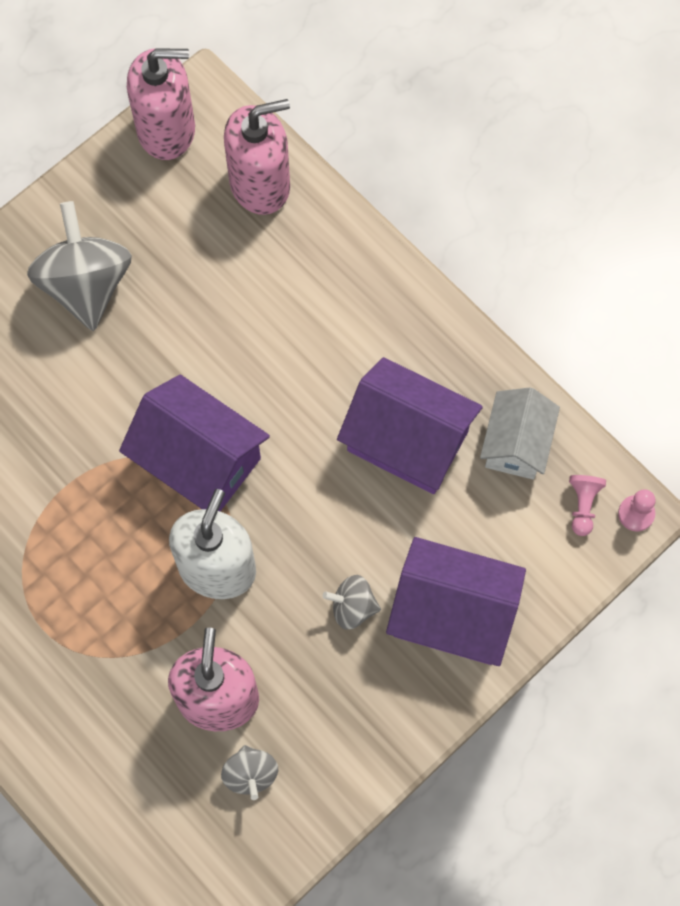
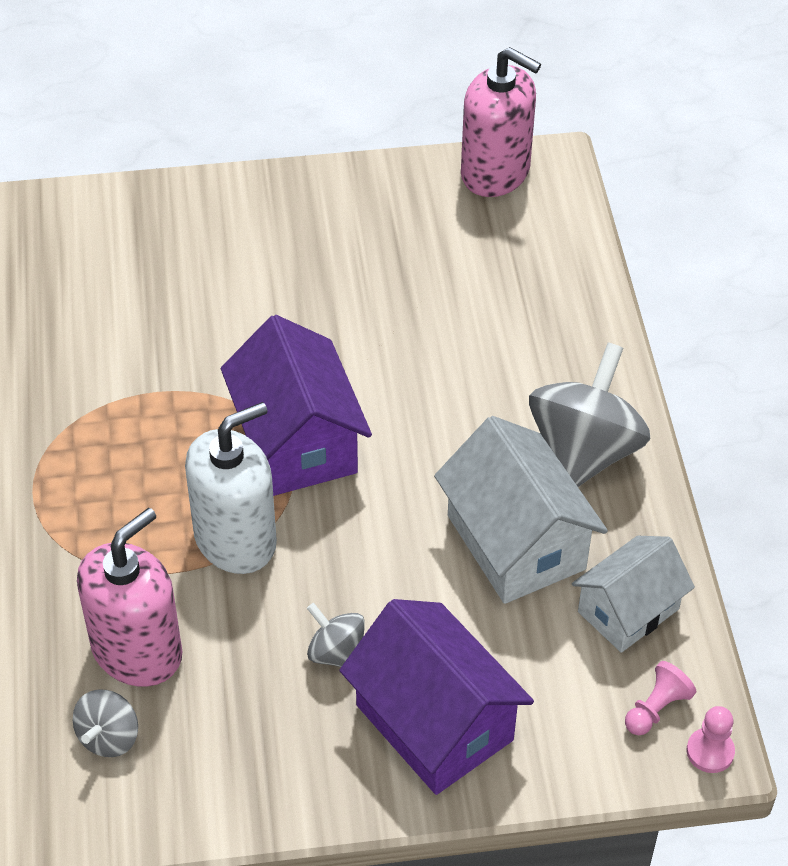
camera: 35 degrees right, 20 degrees down
grey spinning top [27,201,132,331] -> grey spinning top moved to [529,342,650,487]
pink soap dispenser [224,99,290,215] -> none
purple house [337,357,483,494] -> white house [434,416,608,604]

